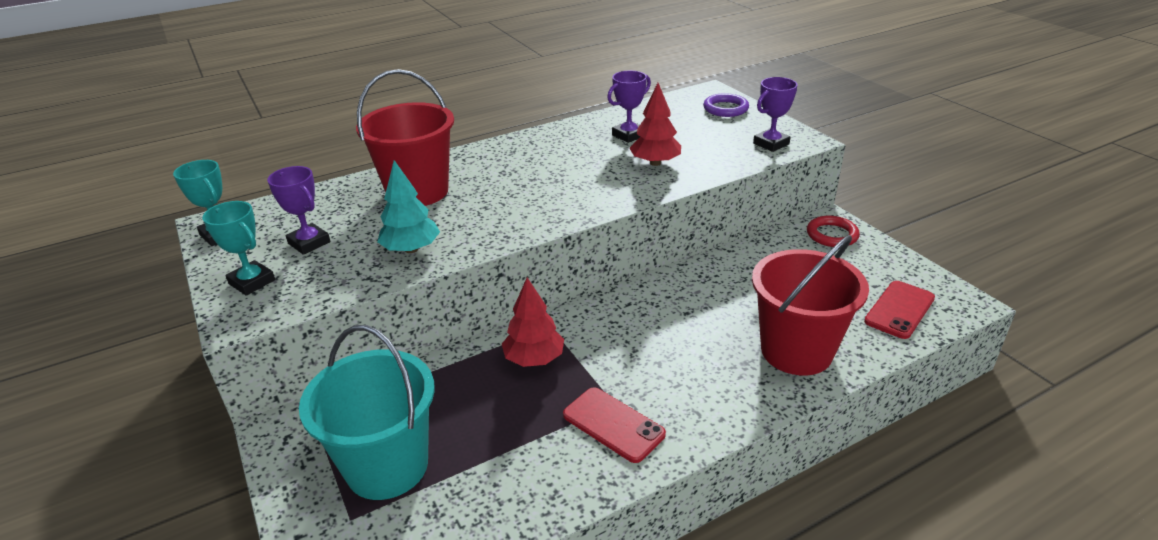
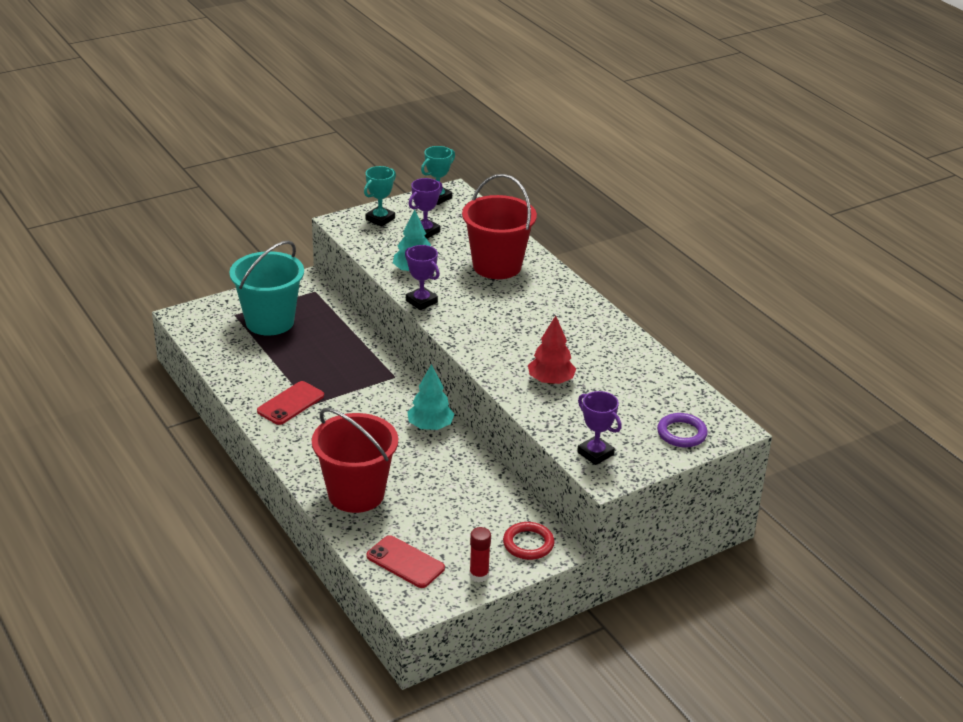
camera: 85 degrees right, 0 degrees up
red tree [502,277,564,367] -> none
purple trophy [607,71,651,143] -> purple trophy moved to [405,245,440,310]
none -> turquoise tree [407,364,455,430]
none -> red glue stick [469,527,491,582]

